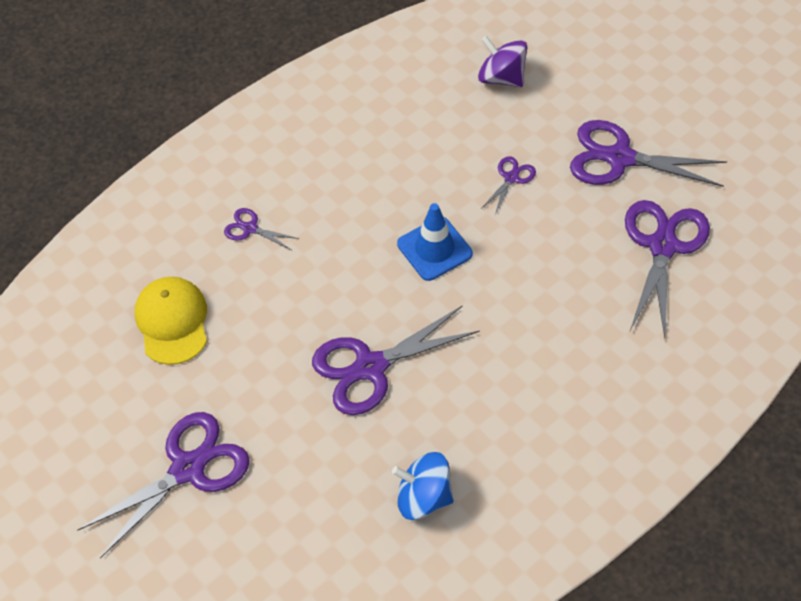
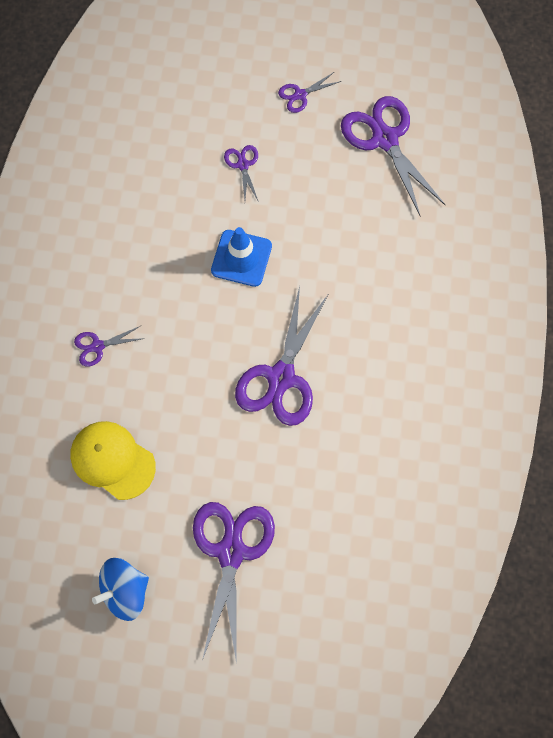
camera: 45 degrees left, 15 degrees up
blue spinning top [392,452,454,520] -> blue spinning top moved to [92,558,149,621]
purple spinning top [478,36,527,87] -> none
purple scissors [570,120,727,187] -> purple scissors [278,72,341,113], size x0.48

